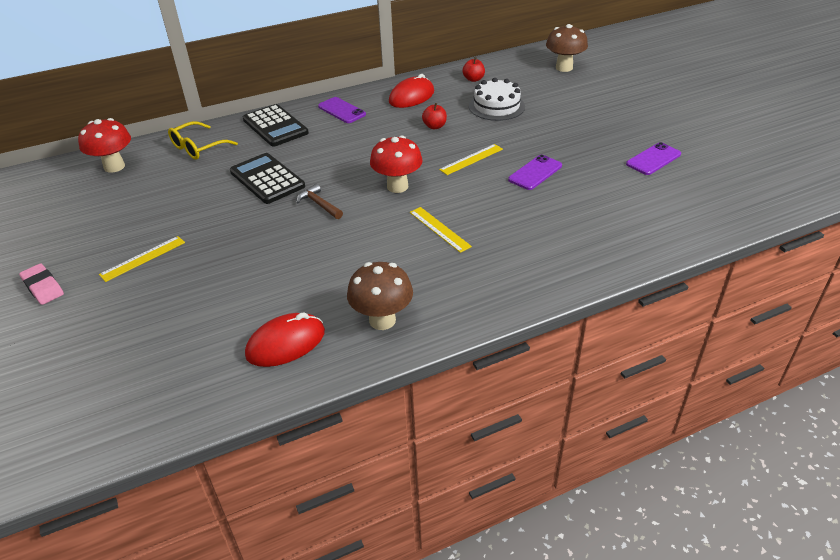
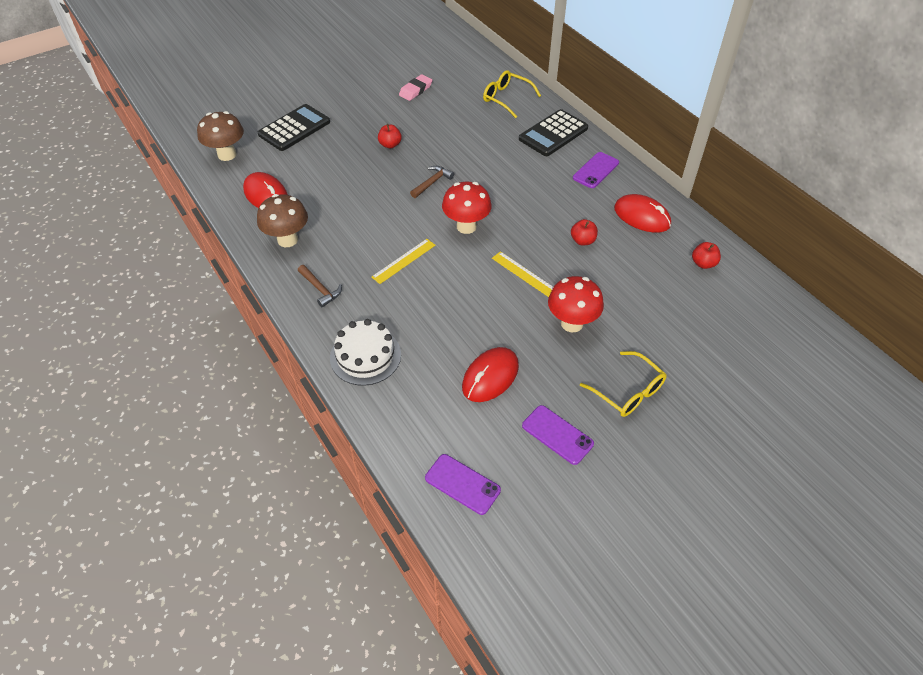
camera: 80 degrees right, 10 degrees up
pink eraser [19,263,64,305] -> pink eraser moved to [399,74,433,101]
red mushroom [78,118,131,173] -> red mushroom moved to [548,276,604,332]
yellow ruler [99,236,185,282] -> none
black calculator [230,153,305,204] -> black calculator moved to [258,104,330,151]
white cake [469,78,525,121] -> white cake moved to [330,319,401,386]
purple phone [508,155,562,190] -> purple phone moved to [425,454,501,515]
brown mushroom [546,24,588,72] -> brown mushroom moved to [197,111,244,161]
none -> brown hammer [298,265,342,308]
none -> red apple [378,124,402,149]
none -> red mouse [462,347,519,402]
none -> yellow glasses [580,351,667,417]

